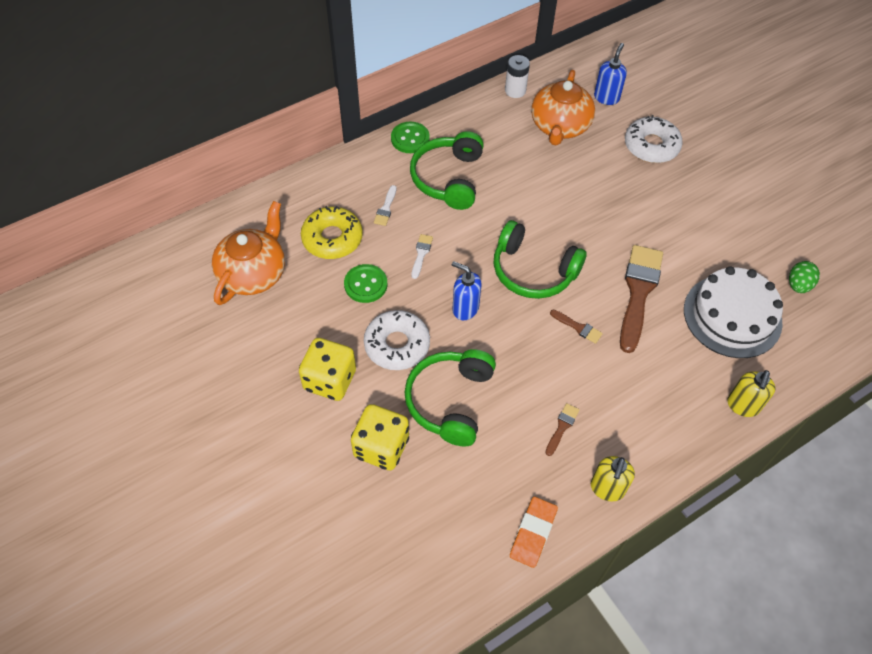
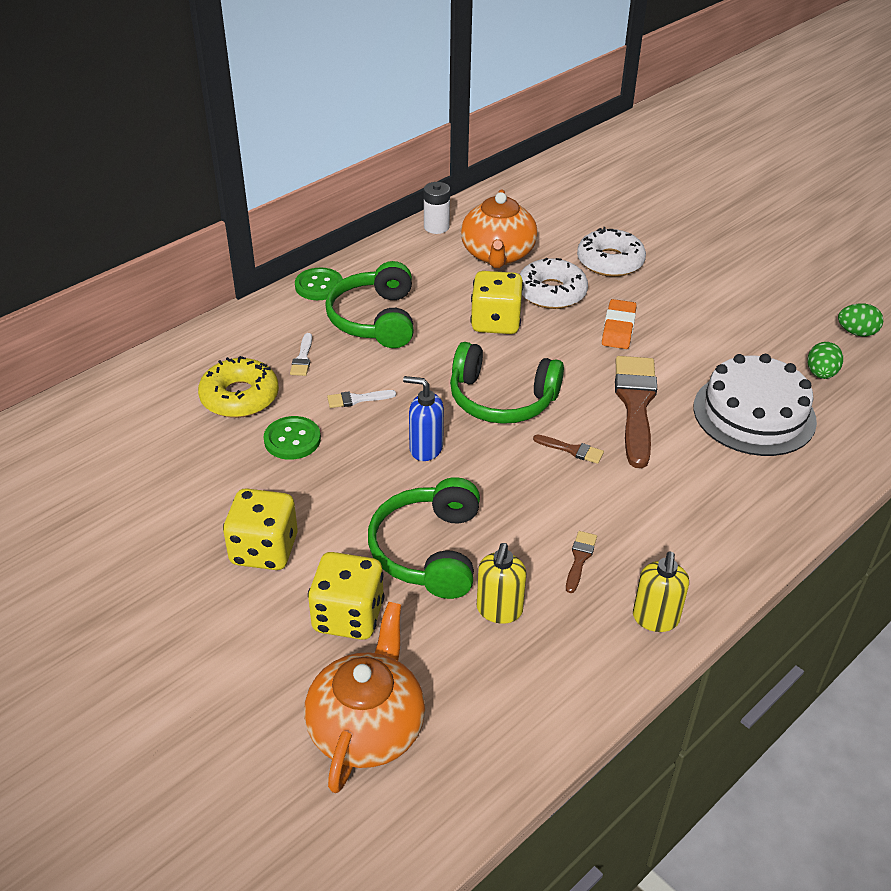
camera: 10 degrees left, 15 degrees down
orange teapot [212,201,285,305] -> orange teapot moved to [304,602,425,793]
white donut [364,310,430,370] -> white donut moved to [520,257,588,309]
white brush [412,234,433,279] -> white brush turned 105 degrees counterclockwise [327,390,396,408]
orange eraser [510,497,558,568] -> orange eraser moved to [602,299,637,349]
blue soap dispenser [594,43,627,105] -> none
yellow soap dispenser [727,370,775,417] -> yellow soap dispenser moved to [477,543,526,624]
none -> yellow dice [470,271,524,334]
none -> green egg [838,303,883,337]

